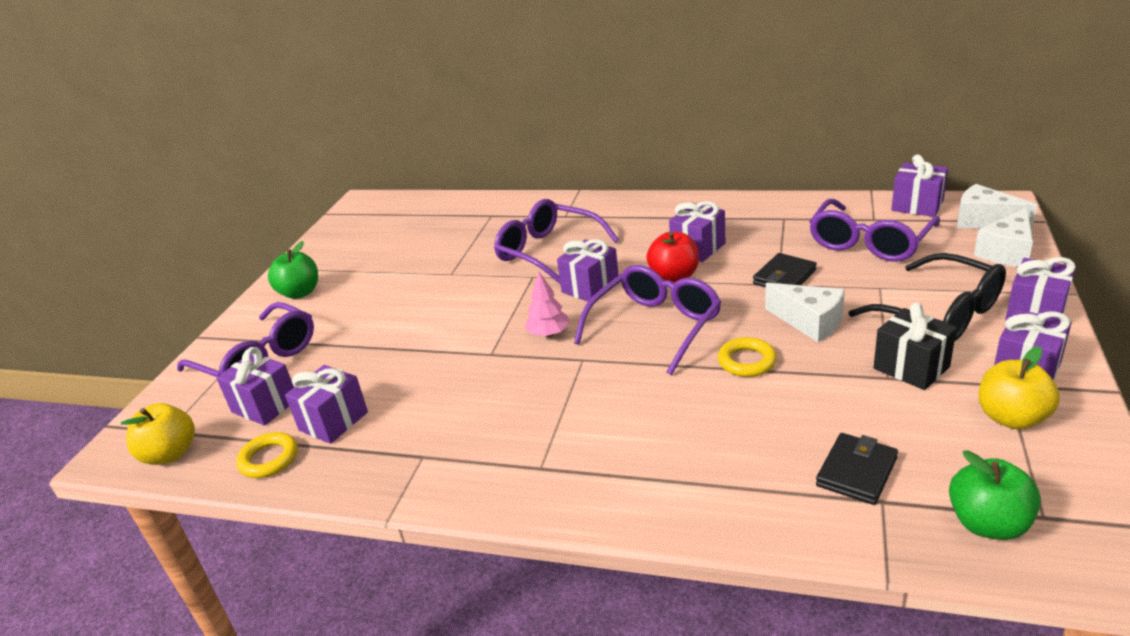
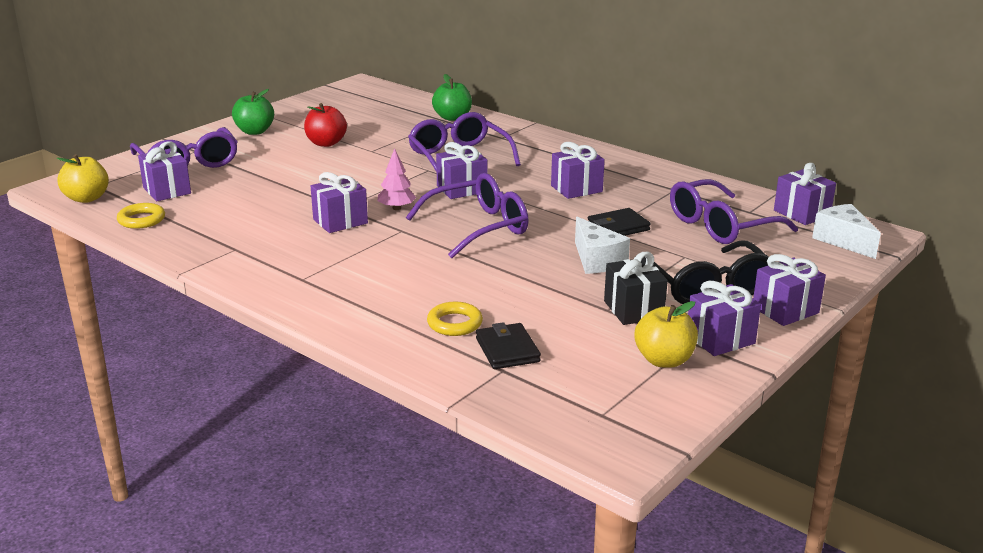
camera: 20 degrees right, 5 degrees down
purple gift [285,365,368,444] -> purple gift moved to [311,172,368,233]
red apple [646,232,699,283] -> red apple moved to [304,103,347,147]
yellow ring [718,337,777,377] -> yellow ring moved to [427,302,483,336]
black wallet [816,433,898,505] -> black wallet turned 75 degrees counterclockwise [476,322,541,369]
green apple [949,450,1041,540] -> green apple moved to [432,74,472,121]
white cheese [974,207,1033,267] -> none

